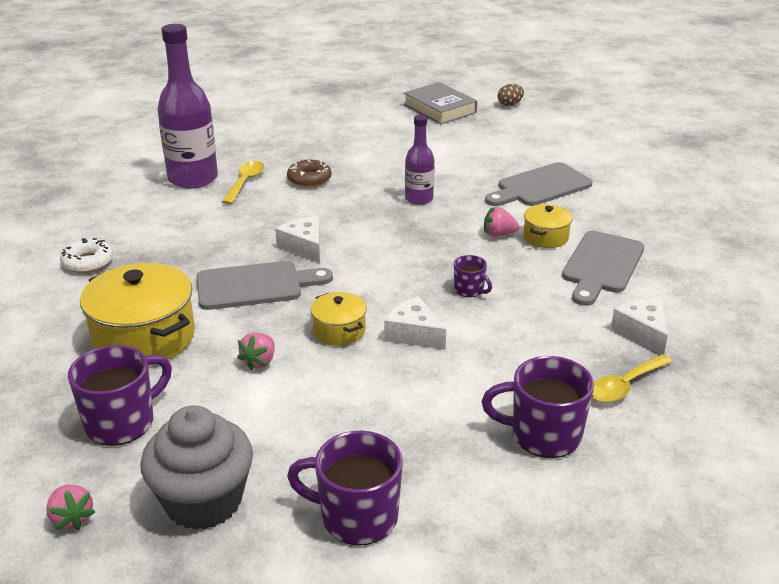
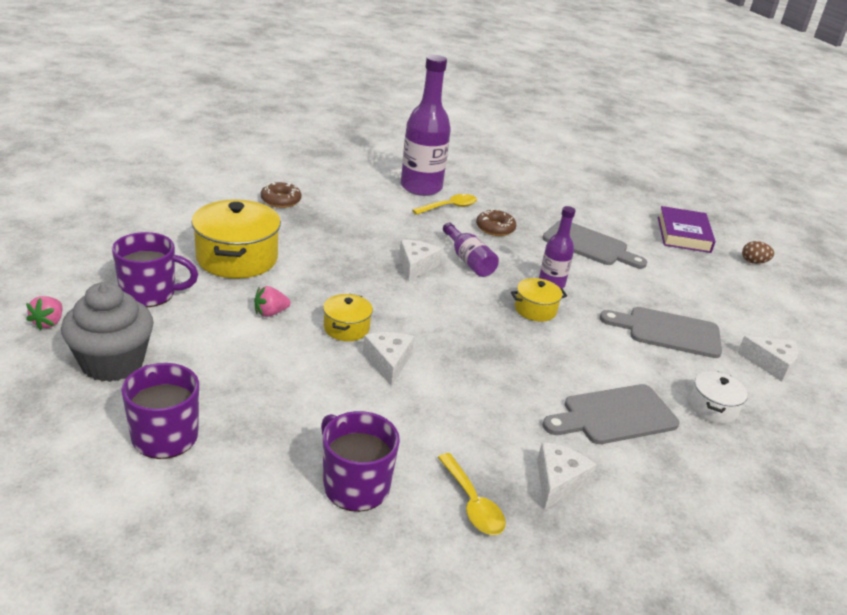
camera: 40 degrees right, 0 degrees up
white donut [60,238,113,273] -> brown donut [261,182,301,208]
grey cutting board [197,261,333,310] -> grey cutting board moved to [543,220,647,269]
grey book [404,82,477,124] -> purple book [658,206,716,253]
purple mug [454,255,492,297] -> none
pink strawberry [484,207,519,237] -> none
yellow pot [523,204,573,248] -> yellow pot moved to [511,278,567,322]
yellow spoon [592,354,672,403] -> yellow spoon turned 120 degrees counterclockwise [438,453,506,535]
none -> purple bottle [443,222,499,277]
none -> white pot [690,371,748,424]
none -> white cheese [737,336,798,382]

